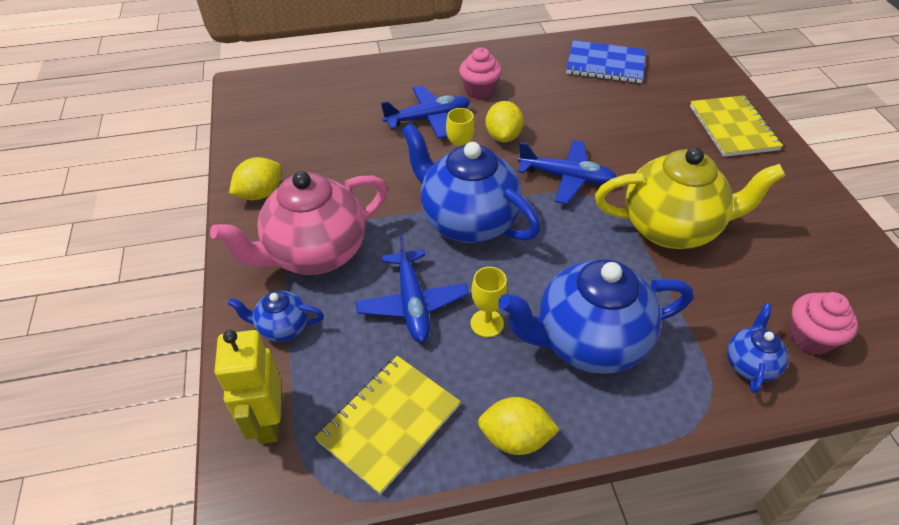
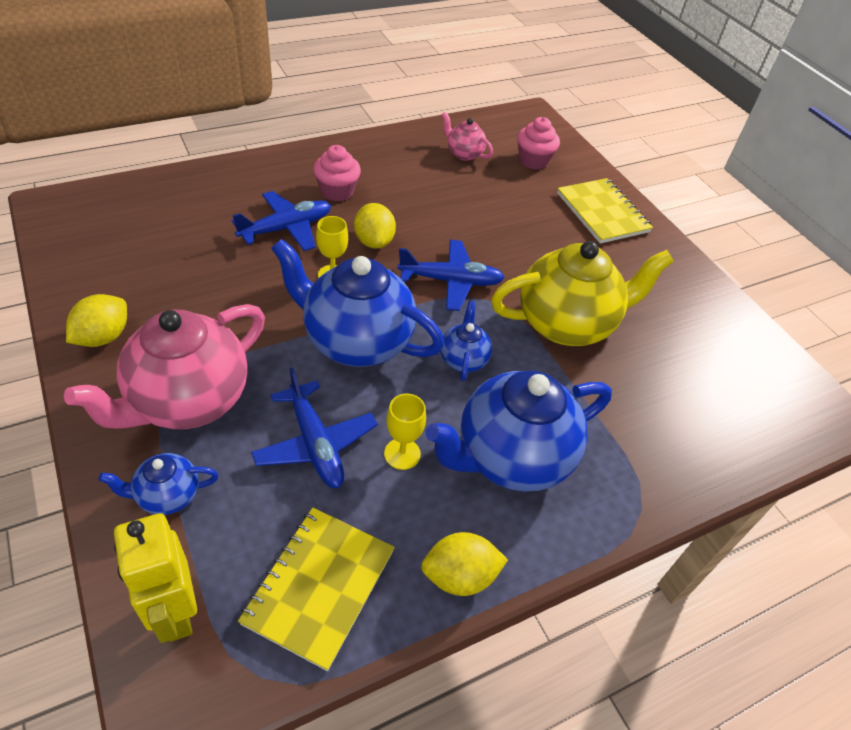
camera: 20 degrees left, 0 degrees up
blue notebook [566,40,646,83] -> pink teapot [441,112,493,161]
blue teapot [727,303,789,393] -> blue teapot moved to [440,301,492,381]
pink cupcake [789,292,858,355] -> pink cupcake moved to [517,117,560,170]

